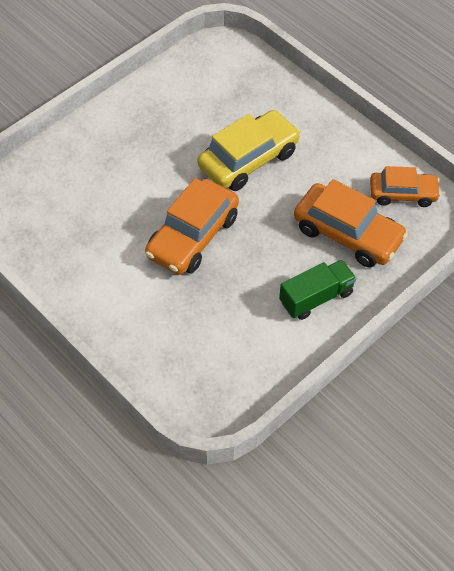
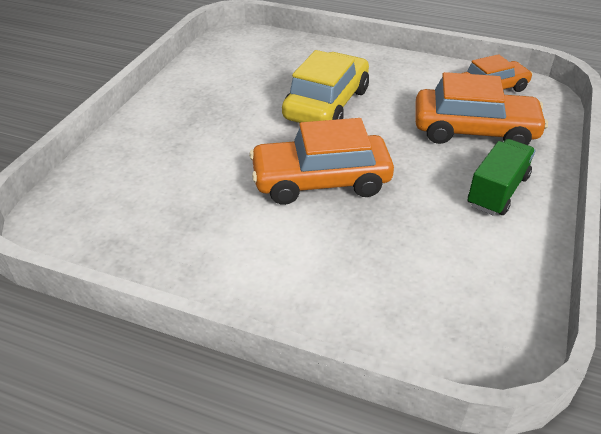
camera: 25 degrees left, 15 degrees down
orange car [145,178,239,275] -> orange car turned 75 degrees clockwise [249,118,394,205]

